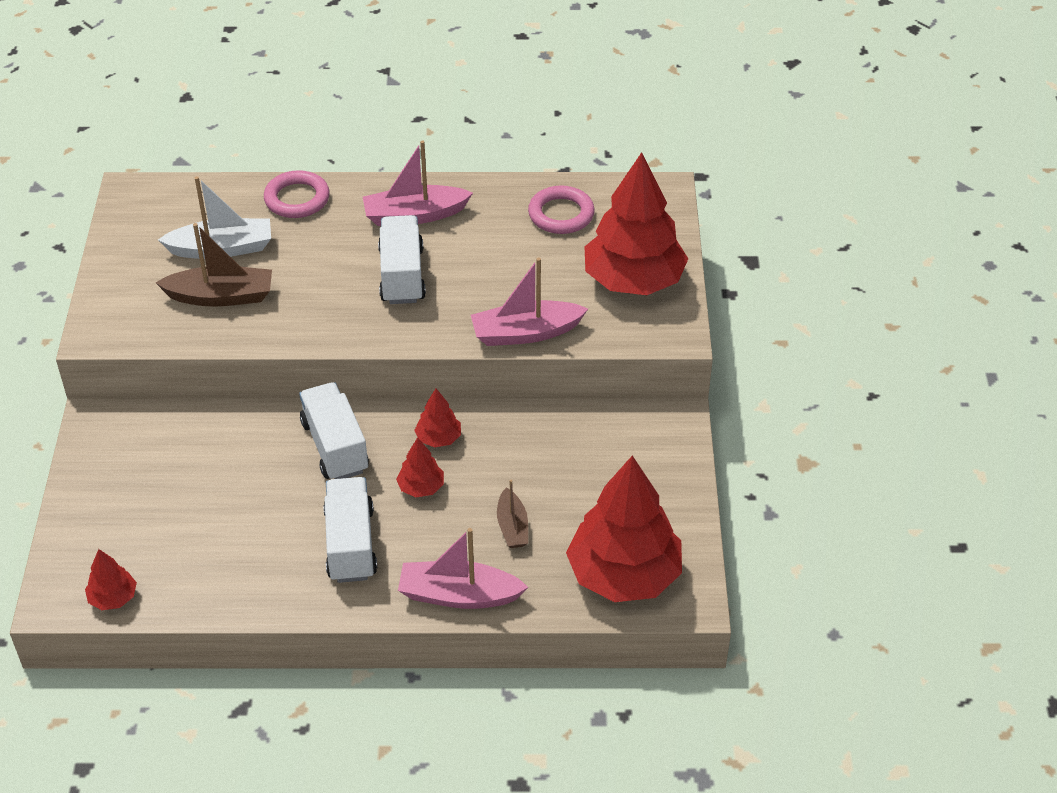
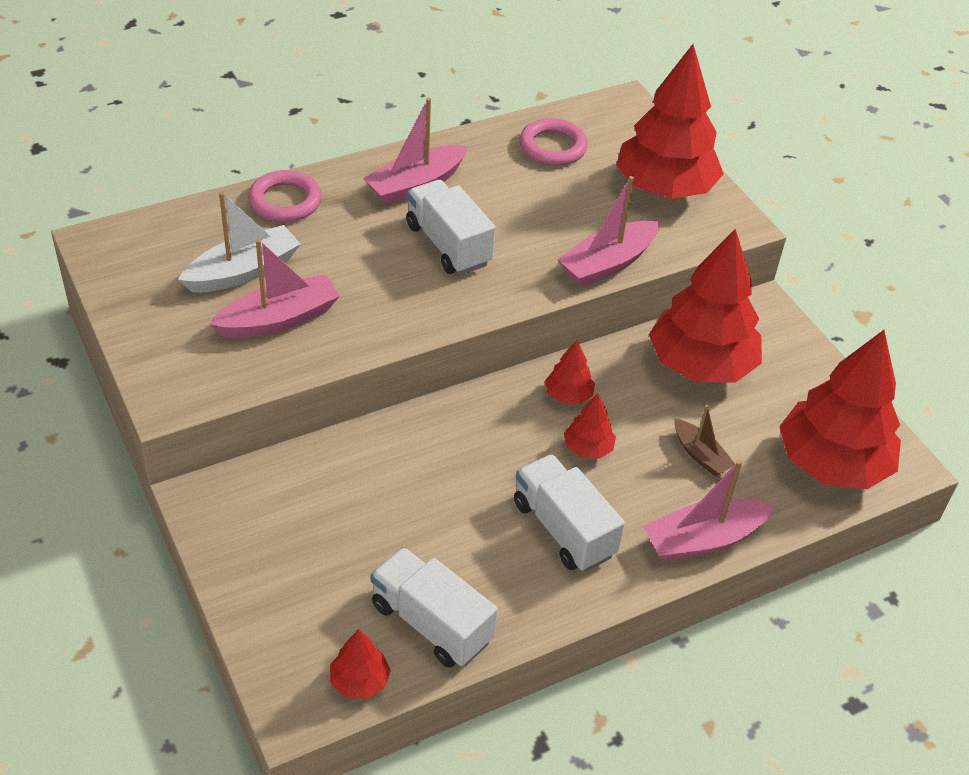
camera: 30 degrees left, 0 degrees up
brown boat [156,223,272,307] -> pink boat [209,239,340,339]
white truck [299,382,369,479] -> white truck moved to [370,547,498,668]
none -> red tree [649,228,762,382]

